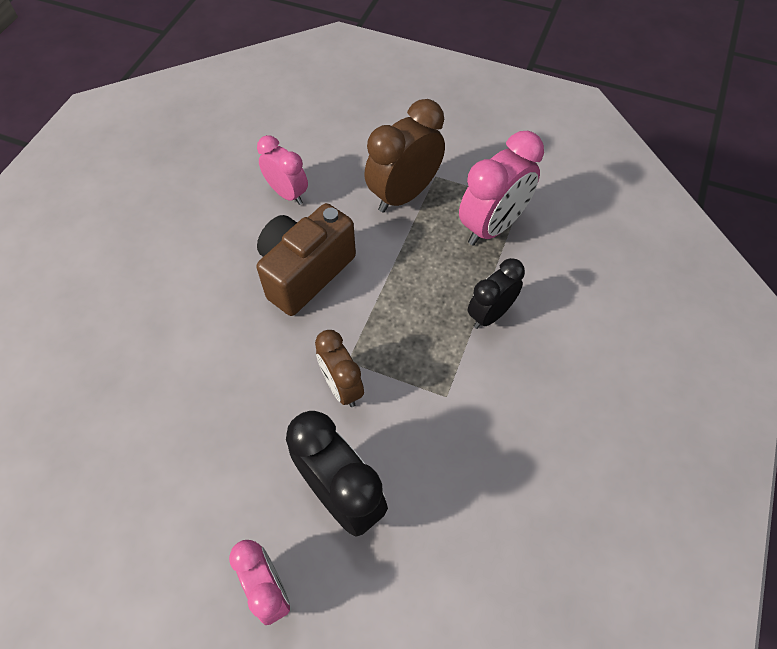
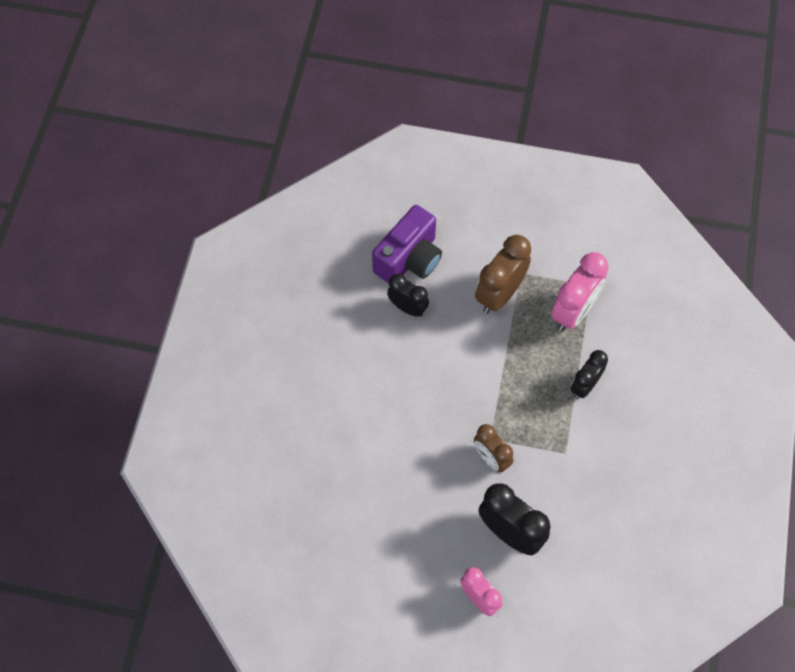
camera: 10 degrees left, 5 degrees up
pink clock [257,135,308,205] -> black clock [387,274,429,317]
brown camera [257,203,356,316] -> none
none -> purple camera [372,205,442,283]

